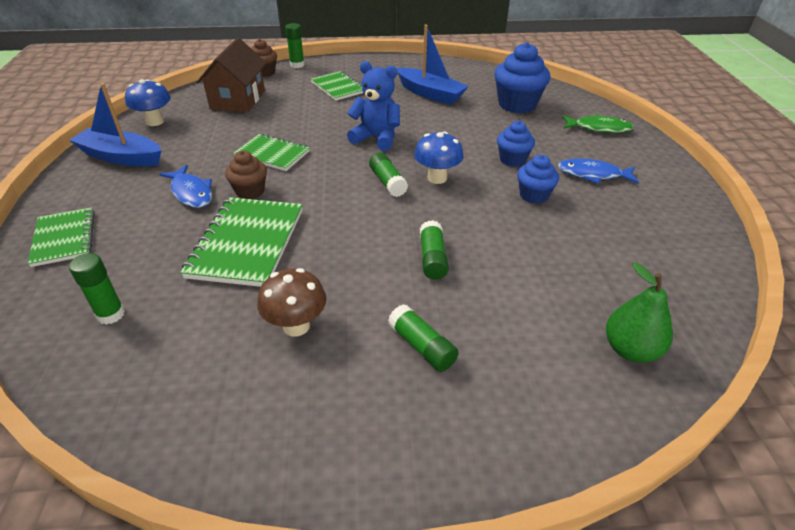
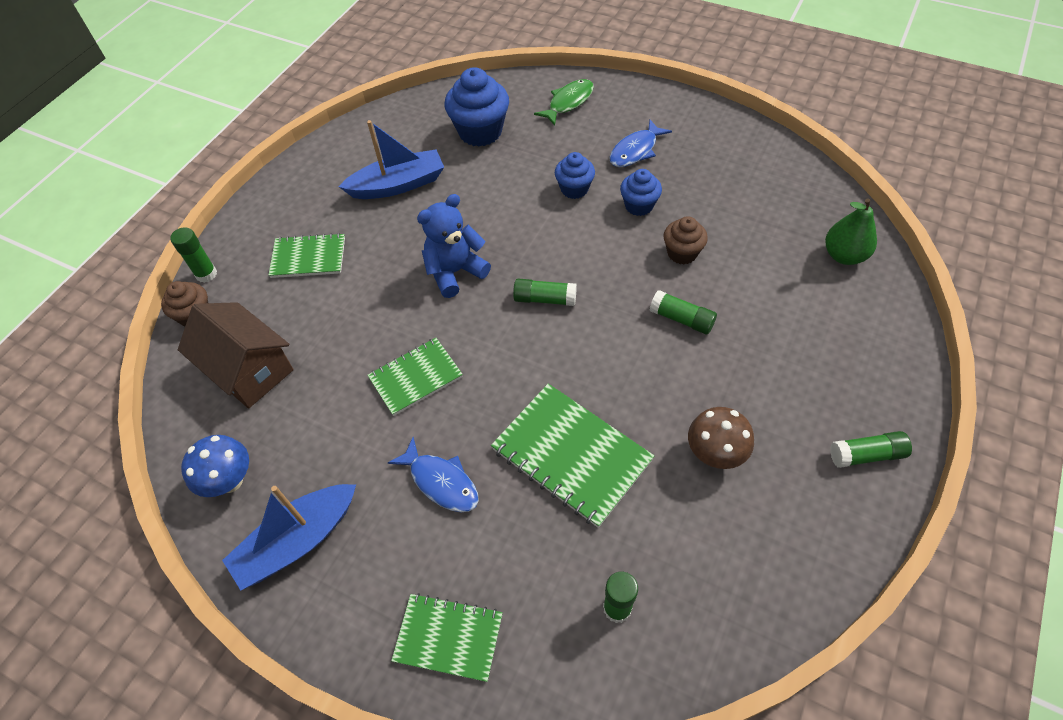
camera: 55 degrees left, 15 degrees up
blue fish [159,165,212,208] -> blue fish turned 45 degrees clockwise [388,437,479,512]
brown cupcake [225,150,267,199] -> brown cupcake moved to [664,216,708,264]
green glue stick [388,304,459,372] -> green glue stick moved to [830,431,912,468]
blue mushroom [414,131,463,184] -> none

